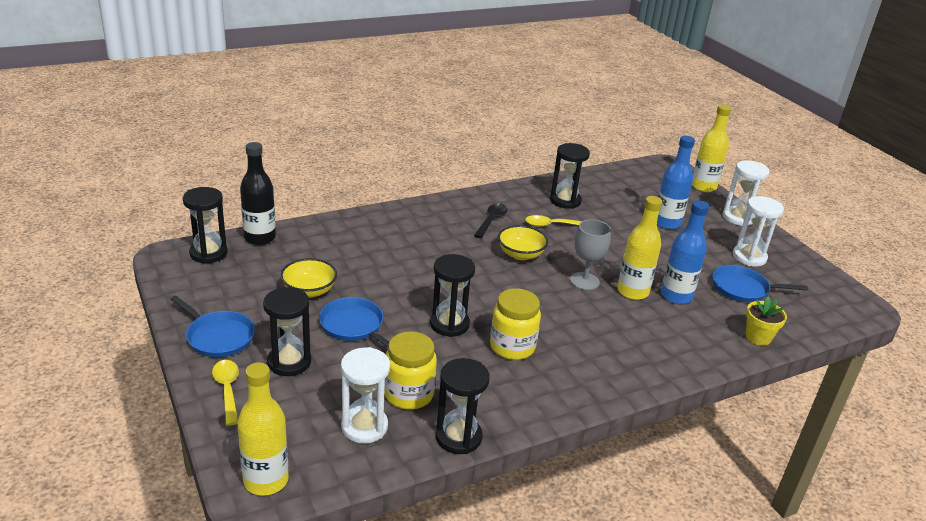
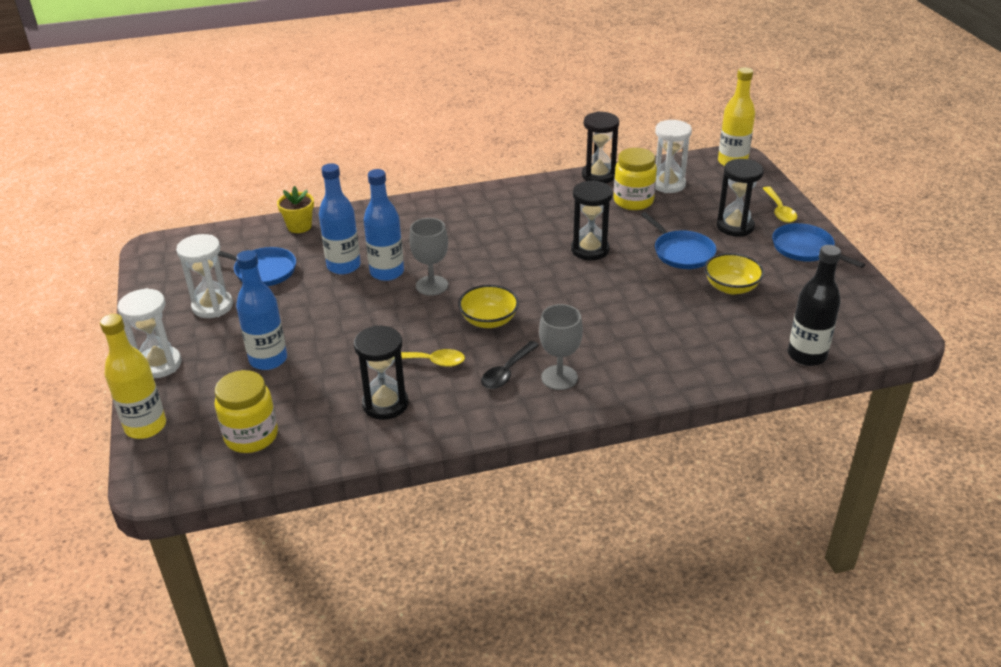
camera: 165 degrees left, 5 degrees up
black hourglass [183,187,228,264] -> none
yellow jar [490,288,541,360] -> yellow jar moved to [215,370,278,453]
yellow bottle [617,196,662,300] -> blue bottle [363,169,404,281]
none -> grey goblet [539,304,583,390]

